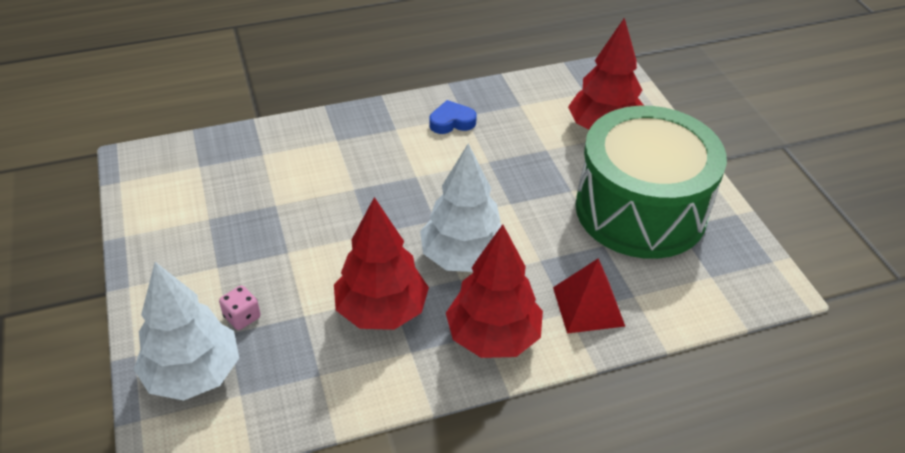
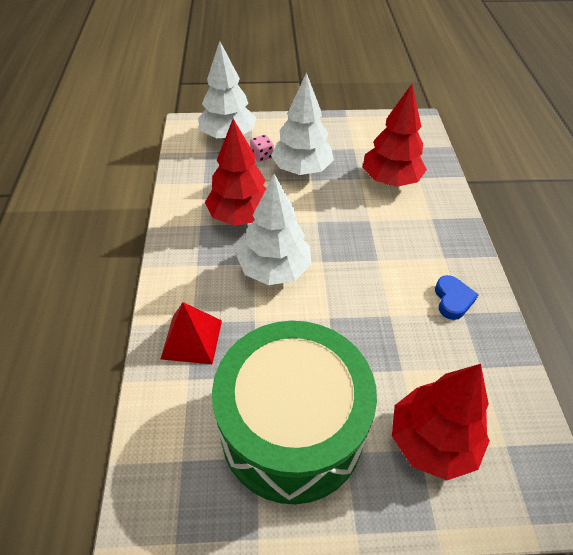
camera: 105 degrees right, 5 degrees up
red tree [446,224,543,358] -> red tree moved to [362,84,427,187]
none -> white tree [271,73,334,175]

